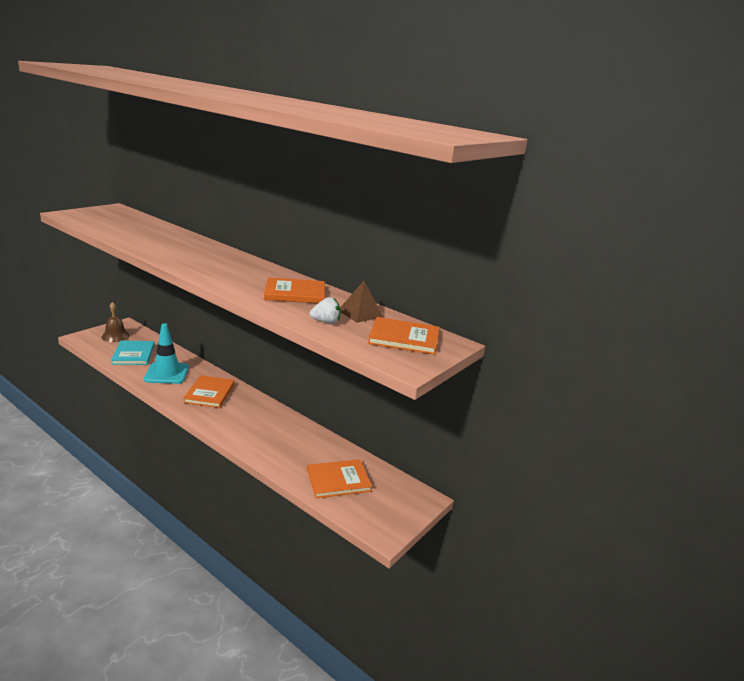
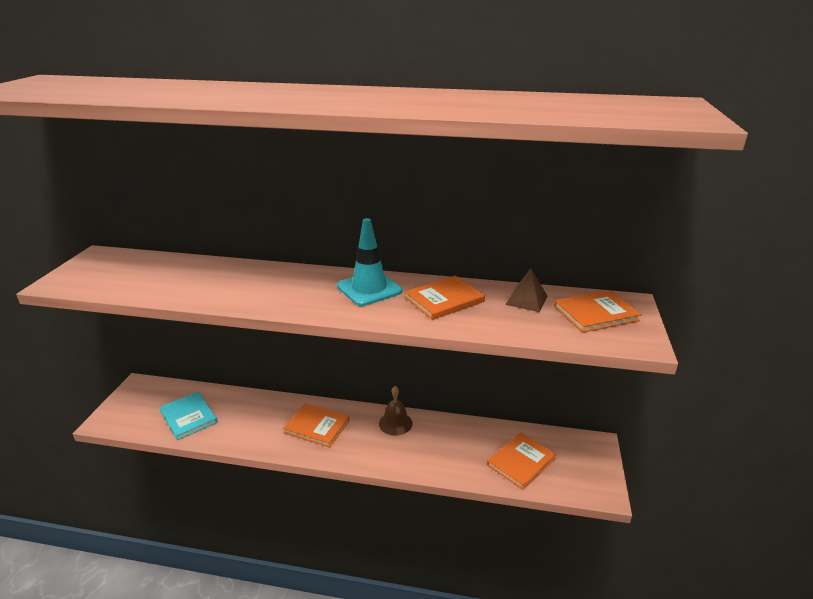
camera: 25 degrees left, 5 degrees up
brown bell [101,302,130,342] -> brown bell moved to [379,386,413,435]
turquoise traffic cone [144,323,189,384] -> turquoise traffic cone moved to [337,218,402,306]
orange book [183,375,235,408] -> orange book turned 45 degrees counterclockwise [283,403,350,448]
white strawberry [310,297,341,324] -> none

